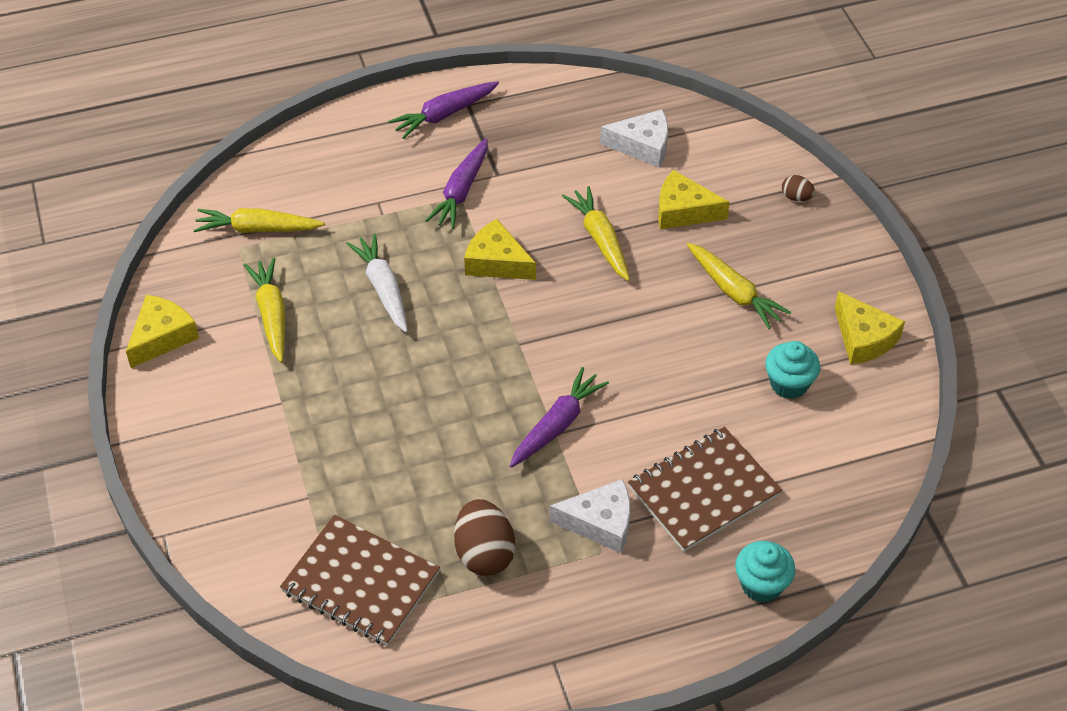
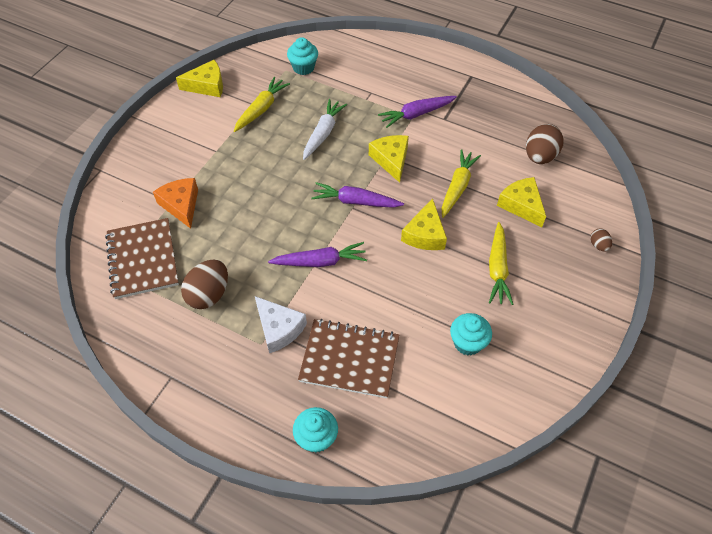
camera: 45 degrees right, 5 degrees up
yellow carrot [194,208,325,233] -> turquoise cupcake [287,37,318,75]
purple carrot [388,81,499,139] -> purple carrot moved to [311,182,404,208]
white cheese [600,109,668,168] -> brown egg [526,124,563,164]
yellow cheese [835,291,905,365] -> yellow cheese moved to [401,198,447,250]
none -> orange cheese [153,178,198,229]

